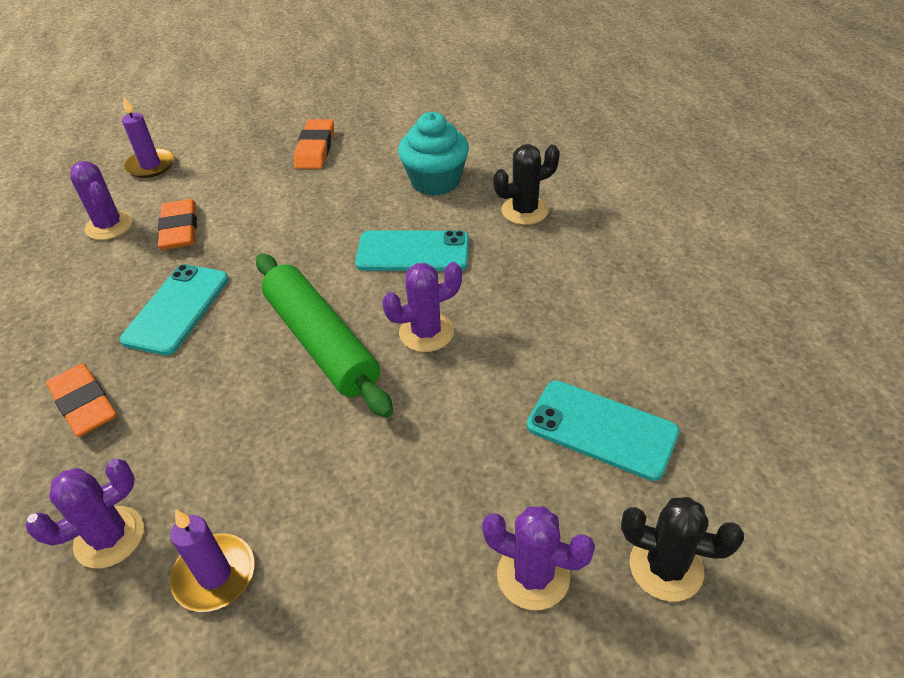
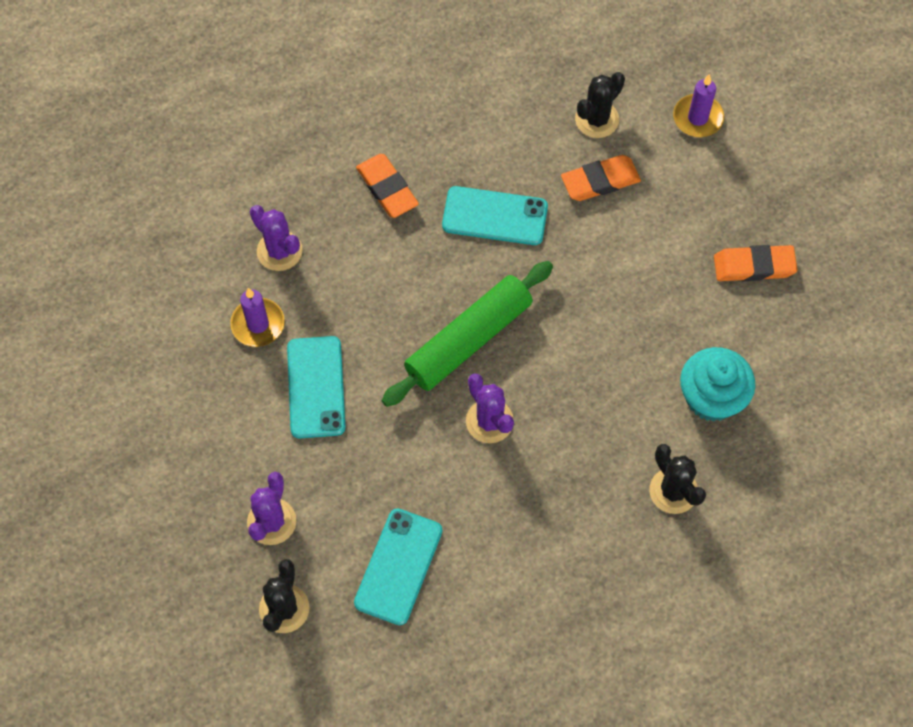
camera: 80 degrees right, 20 degrees up
orange eraser [46,363,117,437] -> orange eraser turned 75 degrees counterclockwise [356,154,419,218]
purple cactus [70,161,133,240] -> black cactus [575,72,625,138]
turquoise phone [355,230,469,271] -> turquoise phone moved to [287,336,346,438]

